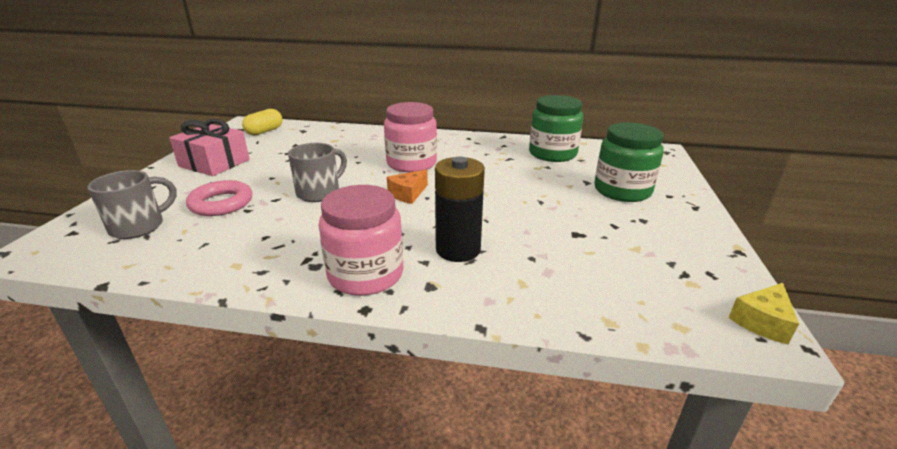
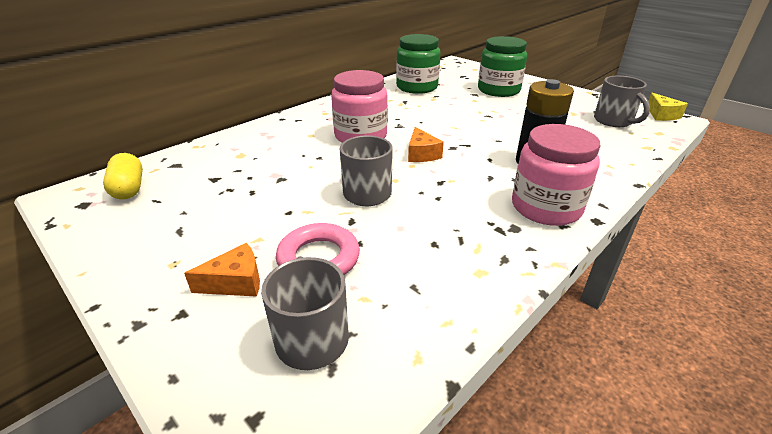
camera: 55 degrees left, 5 degrees up
pink gift [169,119,249,176] -> none
none -> orange cheese [184,243,260,297]
none -> grey mug [594,76,650,127]

